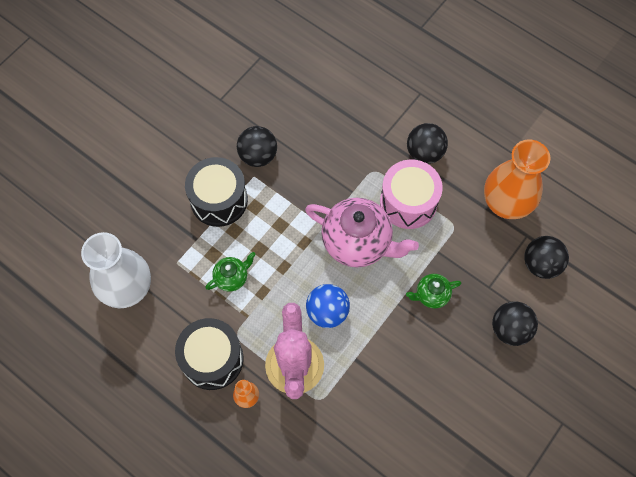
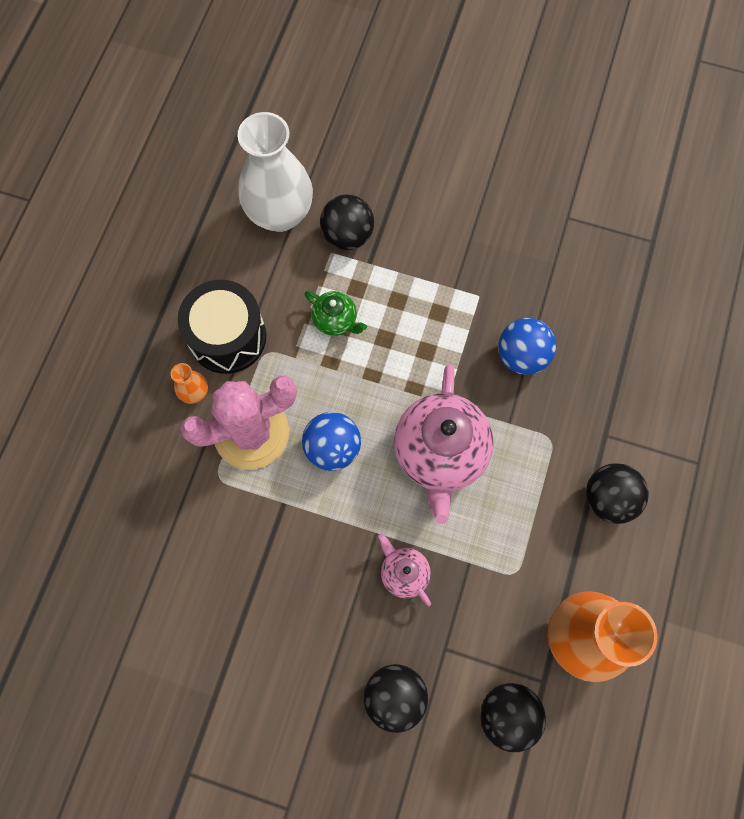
camera: 70 degrees right, 5 degrees up
black drum [185,157,248,227] -> none
black ball [237,126,277,167] -> black ball moved to [320,194,374,250]
pink drum [380,160,443,229] -> none
green teapot [406,274,461,308] -> pink teapot [378,534,431,606]
none -> blue ball [498,318,556,375]

